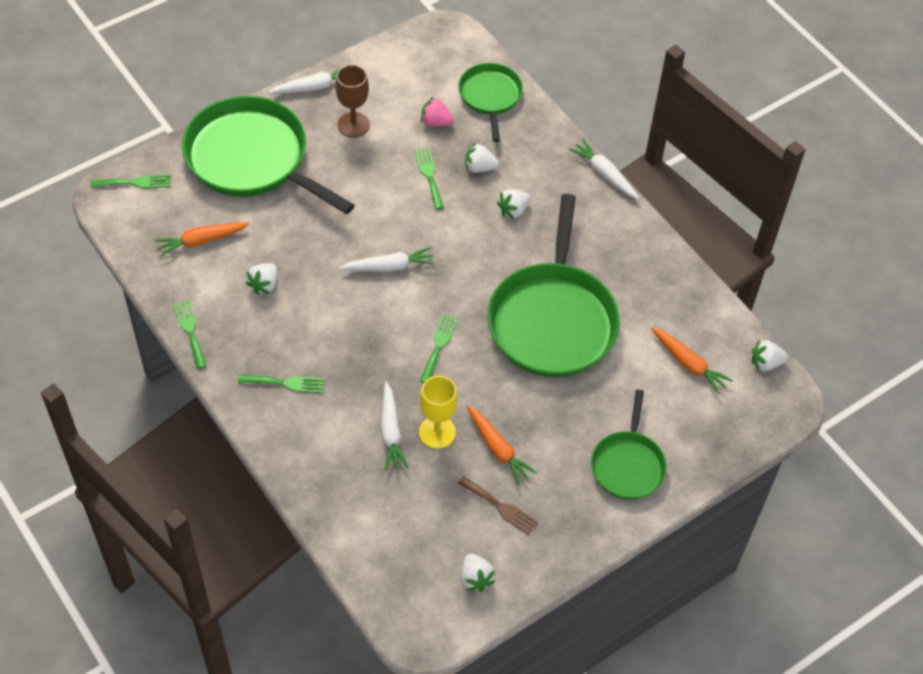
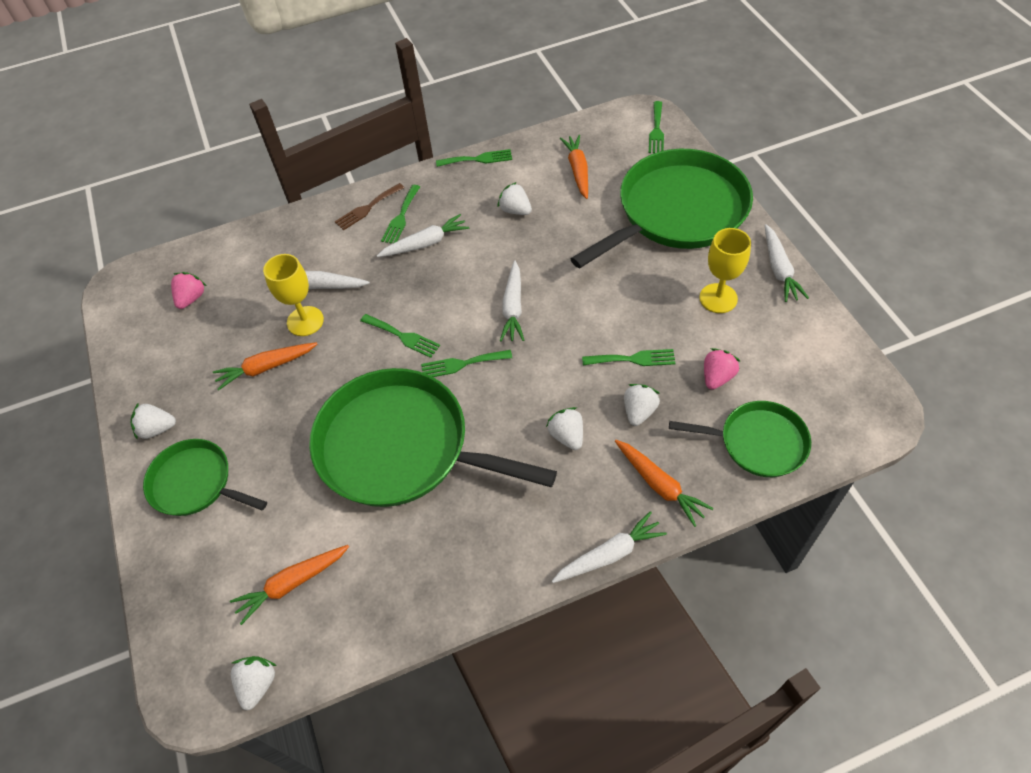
camera: 110 degrees right, 0 degrees up
brown goblet [335,65,370,138] -> yellow goblet [699,228,751,313]
brown fork [458,476,538,535] -> brown fork moved to [335,183,404,230]
white strawberry [461,554,495,592] -> white strawberry moved to [130,404,176,439]
none -> pink strawberry [171,272,206,309]
none -> white carrot [377,214,469,257]
none -> green fork [421,350,512,377]
none -> orange carrot [615,440,713,527]

